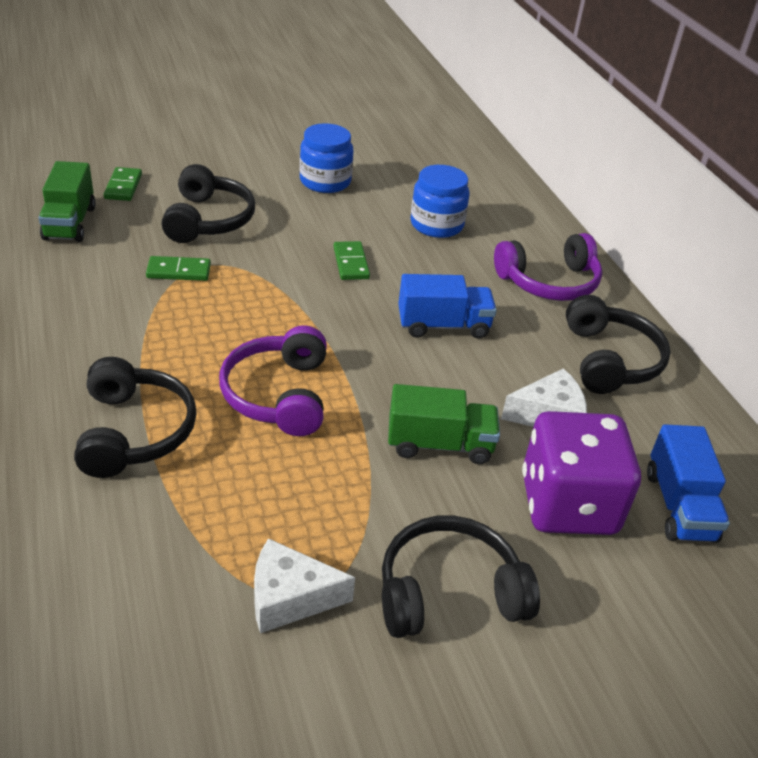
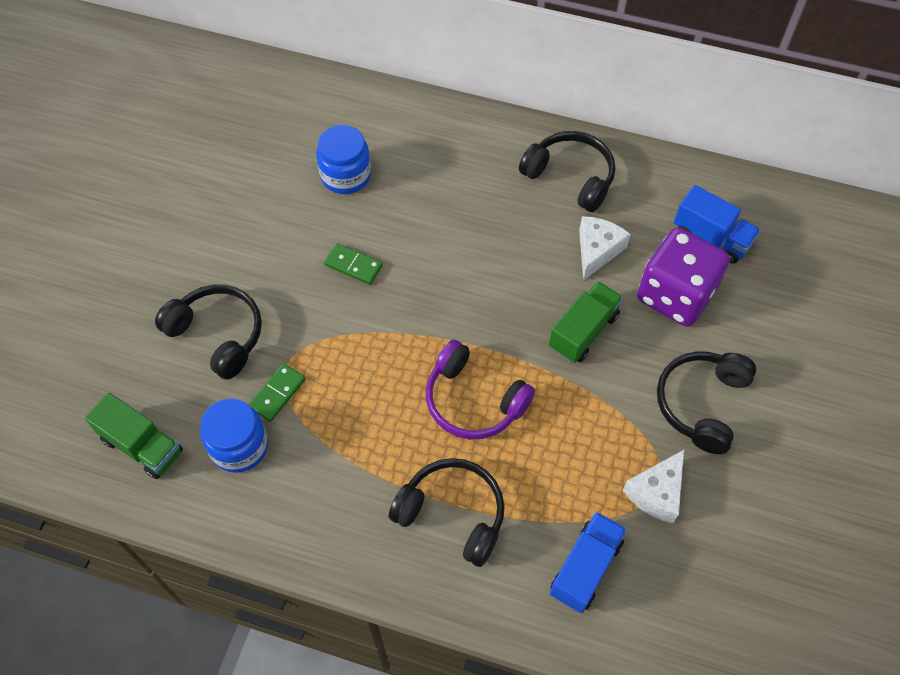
camera: 50 degrees left, 20 degrees up
green domino [104,167,142,201] -> none
blue jar [300,123,353,193] -> blue jar moved to [200,398,268,473]
blue truck [398,274,497,339] -> blue truck moved to [550,512,627,613]
purple headphones [494,233,602,301] -> none

